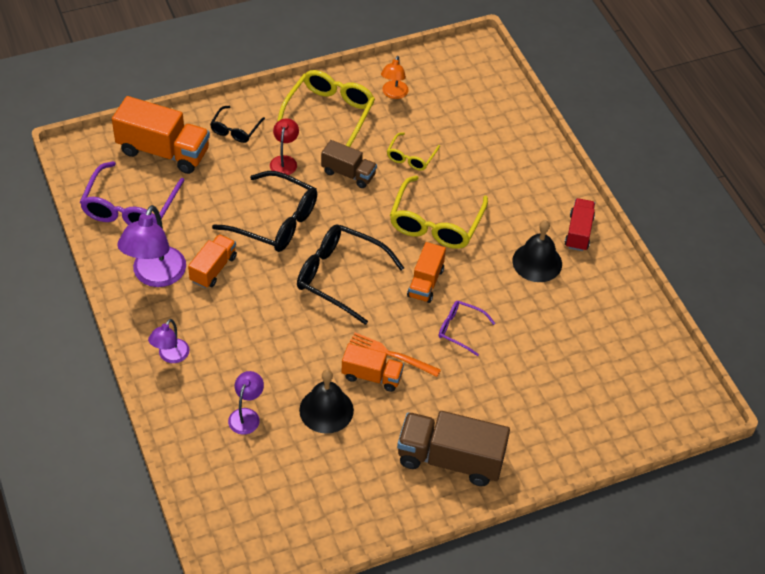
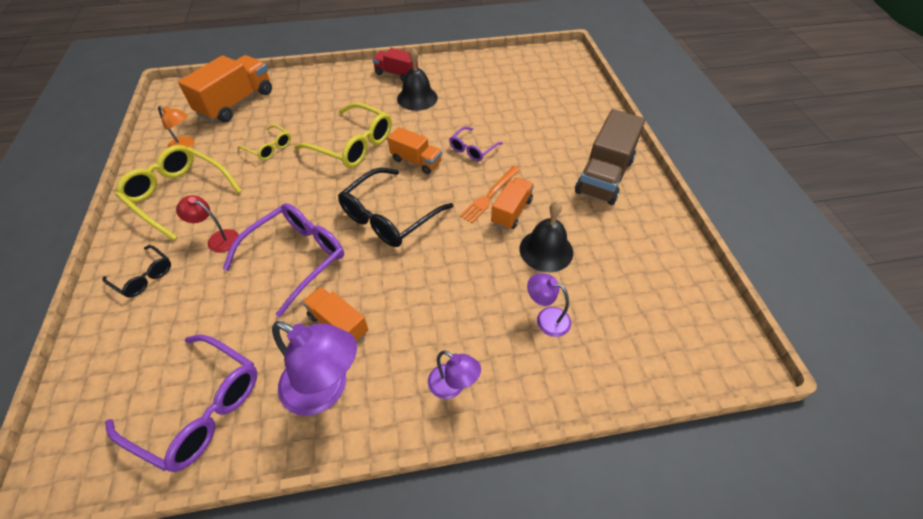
camera: 75 degrees left, 0 degrees up
orange truck [112,96,210,174] -> orange truck moved to [178,55,272,123]
black glasses [212,171,317,252] -> purple glasses [223,203,344,317]
brown truck [321,140,377,188] -> none

